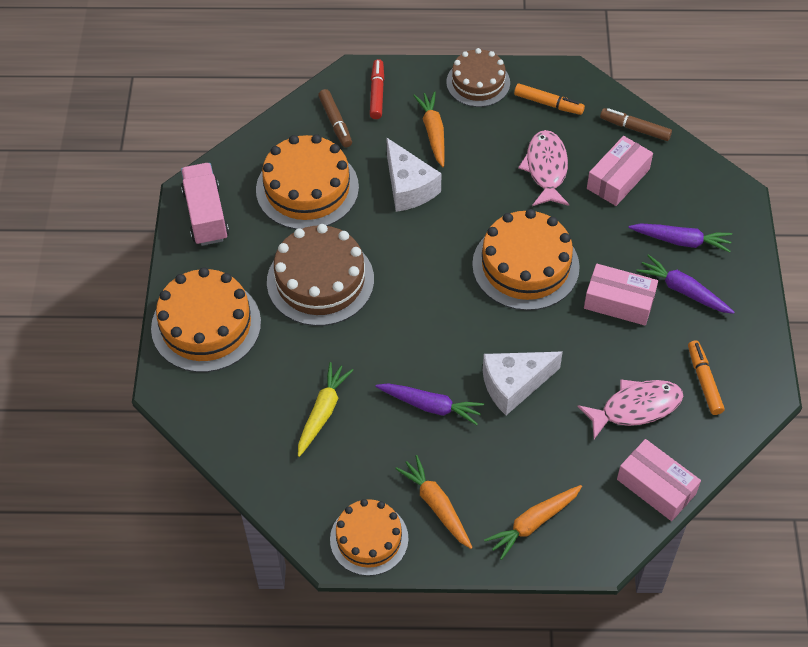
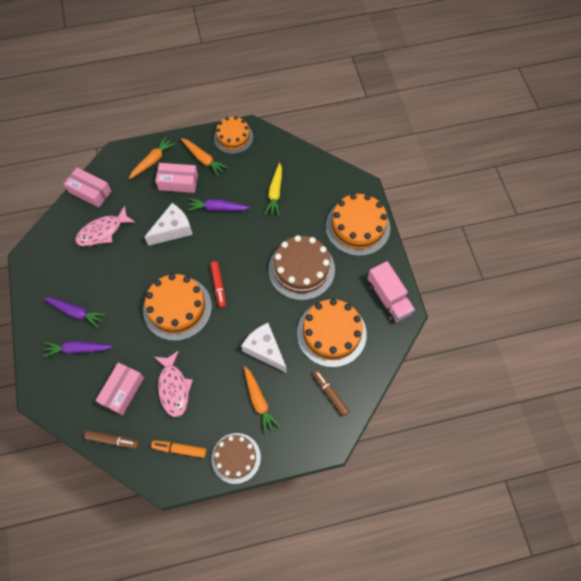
camera: 165 degrees right, 10 degrees up
red marker [370,59,384,119] -> red marker moved to [210,261,226,308]
pink box [584,264,658,325] -> pink box moved to [155,163,198,193]
orange marker [688,340,725,415] -> none

